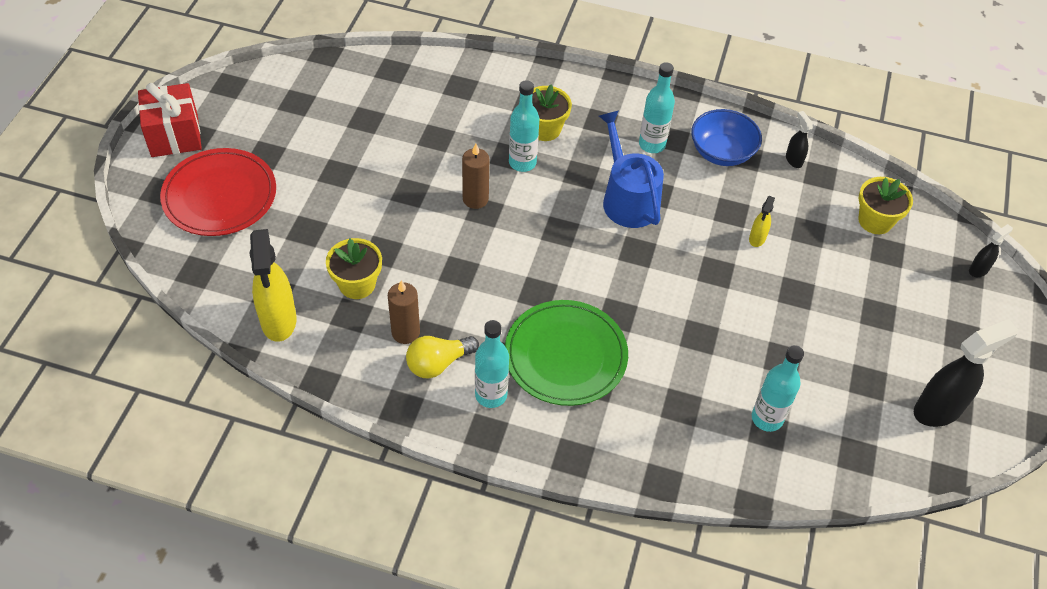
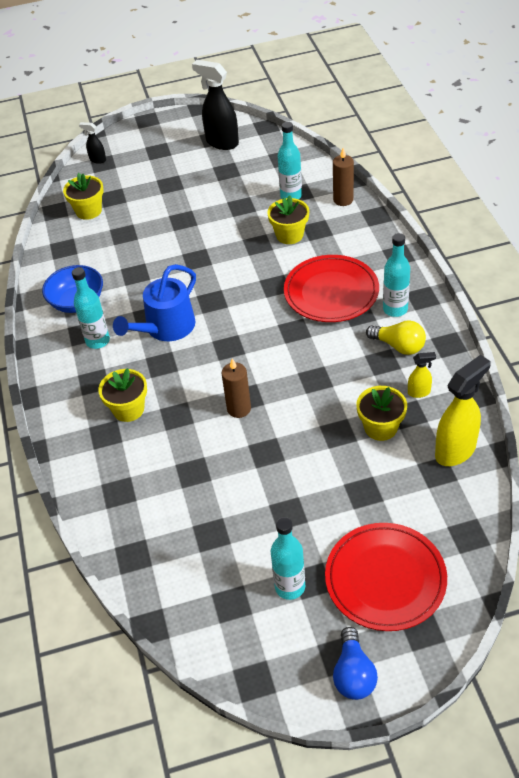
camera: 115 degrees left, 5 degrees down
red gift [138,83,202,157] -> blue light bulb [333,627,378,700]
brown candle [388,280,420,344] -> brown candle moved to [333,148,354,206]
green plate [505,300,628,406] -> red plate [284,255,379,322]
turquoise bottle [509,80,540,172] -> turquoise bottle moved to [271,517,305,600]
yellow spray bottle [749,196,775,247] -> yellow spray bottle moved to [408,352,436,398]
black spray bottle [786,111,813,168] -> none
none -> yellow flower pot [267,195,309,244]

